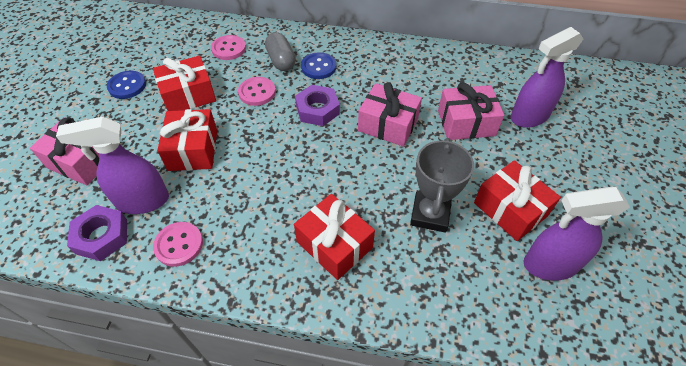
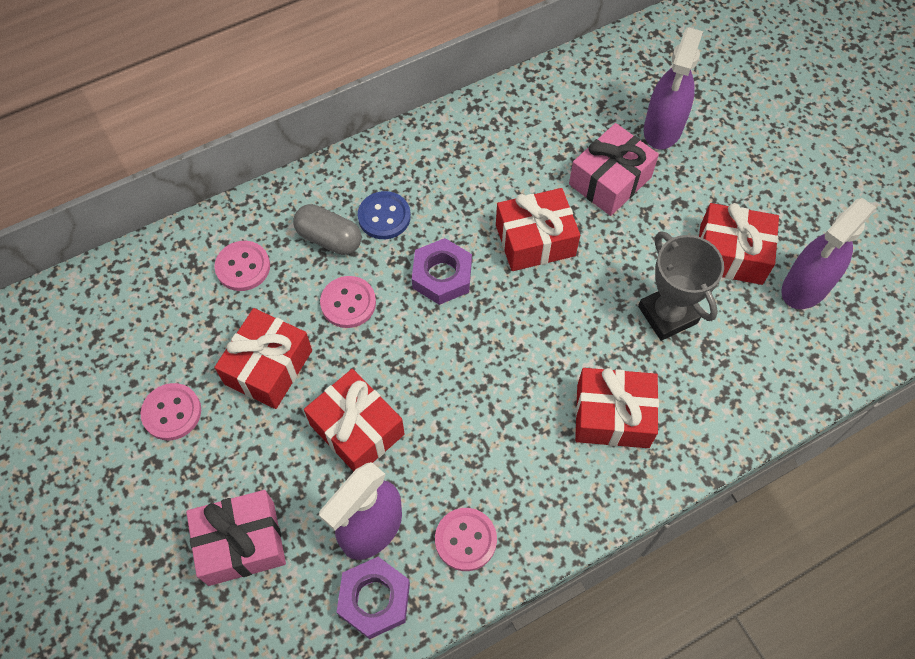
camera: 40 degrees left, 10 degrees up
blue button [107,71,146,99] -> pink button [141,383,201,440]
pink gift [358,82,422,147] -> red gift [496,188,580,271]

